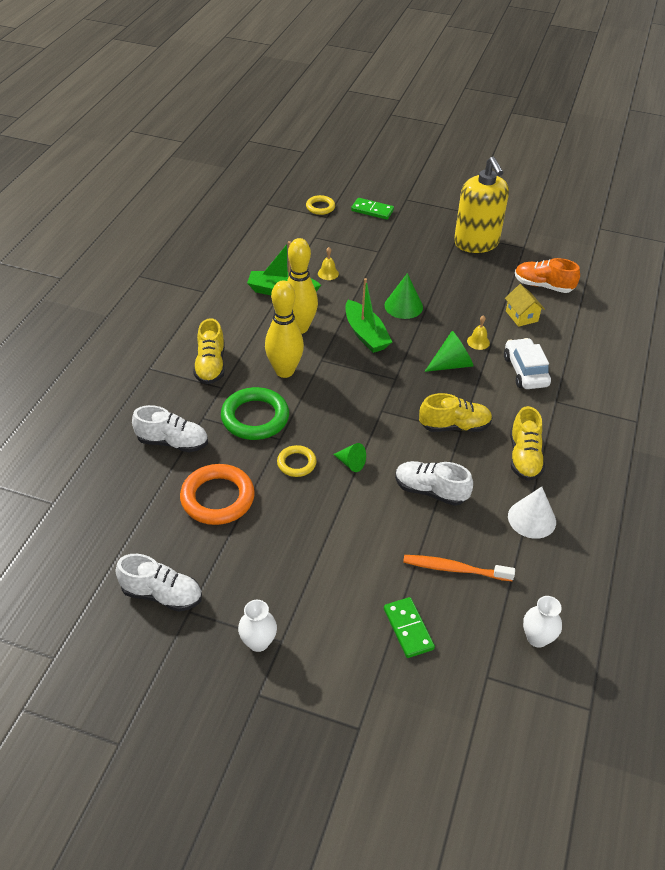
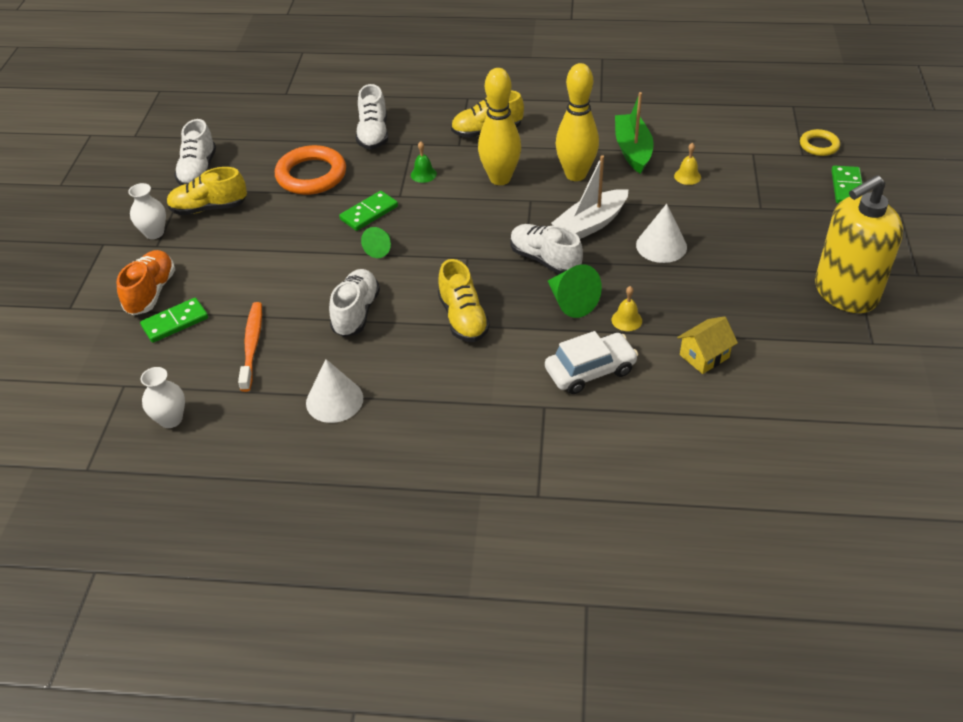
camera: 80 degrees right, 0 degrees up
green ring [221,387,289,440] -> green bell [411,141,437,183]
yellow ring [277,445,317,477] -> green domino [339,191,398,231]
green boat [345,278,392,353] -> white boat [551,155,628,239]
green cone [384,273,423,319] -> white cone [636,204,687,263]
yellow shoe [510,406,545,481] -> yellow shoe moved to [167,167,247,215]
orange shoe [515,258,580,293] -> orange shoe moved to [117,250,175,316]
none -> white shoe [510,224,583,274]

